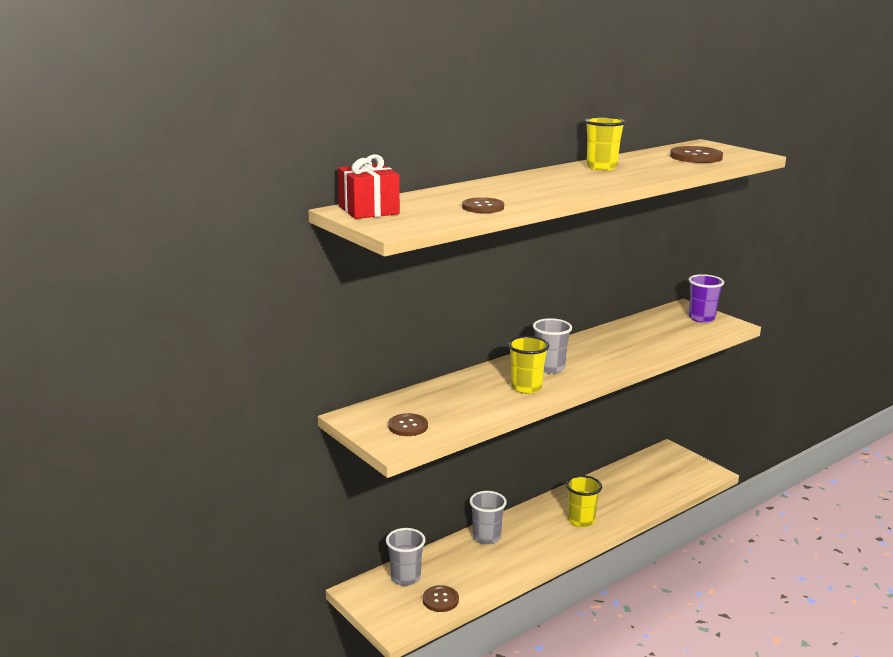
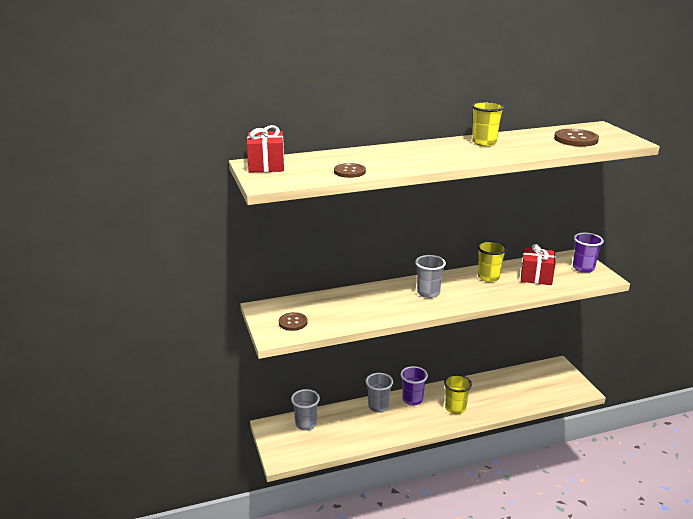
camera: 20 degrees right, 5 degrees up
brown button [423,585,459,612] -> none
yellow cup [508,336,549,394] -> yellow cup moved to [477,241,507,282]
none -> purple cup [400,366,428,405]
none -> red gift [521,244,556,285]

